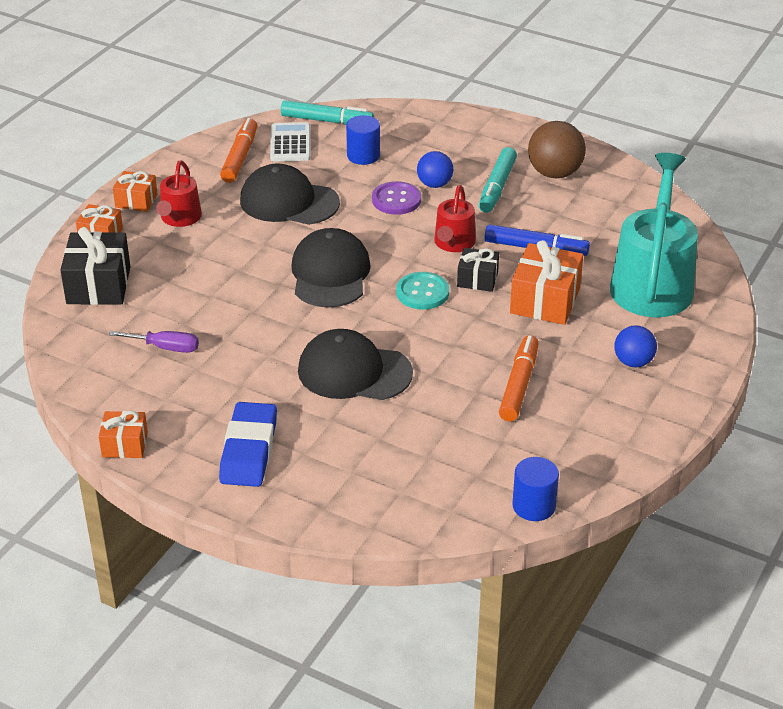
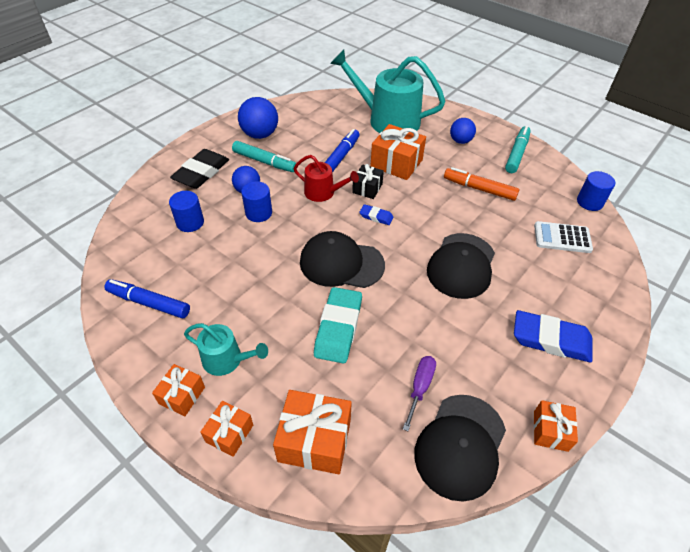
camera: 80 degrees left, 10 degrees up
black gift [60,227,131,305] -> orange gift [273,390,352,474]
red watering can [156,161,202,227] -> turquoise watering can [184,323,268,376]
orange marker [220,118,257,183] -> blue marker [104,279,190,318]
black cap [240,164,340,225] -> black cap moved to [414,395,506,502]
white calculator [270,122,311,161] -> white calculator moved to [534,221,593,253]
turquoise marker [281,100,374,125] -> turquoise marker moved to [505,126,531,173]
purple button [372,181,421,215] -> blue cylinder [241,181,272,222]
turquoise button [396,272,449,310] -> blue eraser [359,204,394,225]
brown ball [528,121,586,178] -> blue ball [238,97,278,139]
none -> black eraser [170,149,229,189]
none -> turquoise eraser [314,287,362,364]

